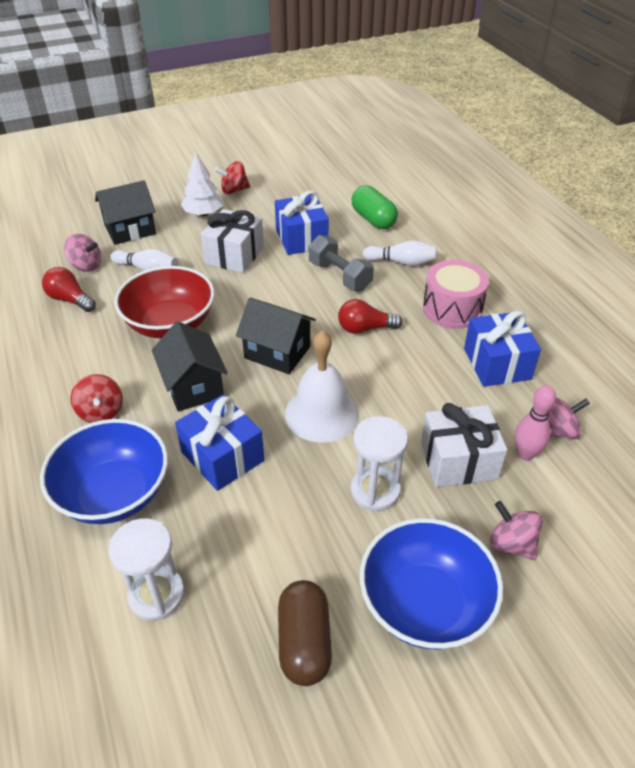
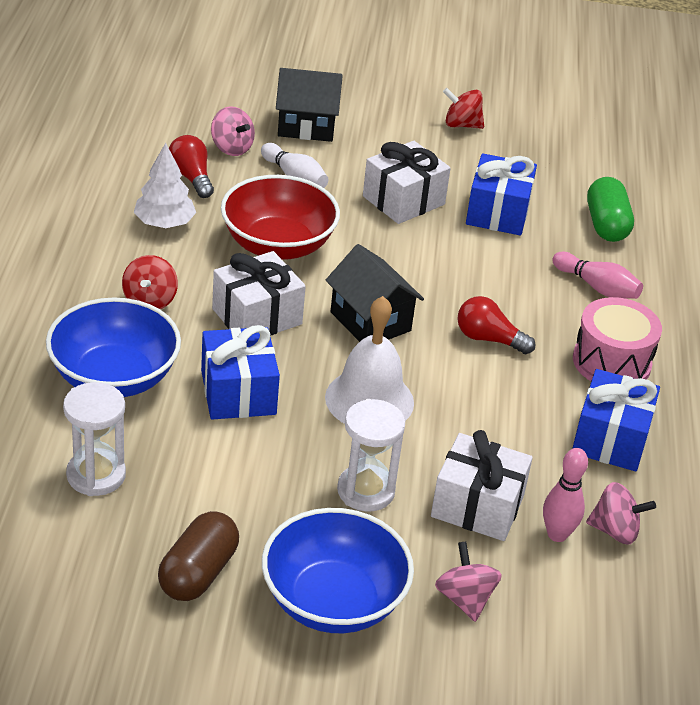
camera: 25 degrees right, 5 degrees down
black house [151,321,228,411] -> white gift [212,251,306,336]
white tree [181,152,223,216] -> white tree moved to [134,143,196,228]
grey dumbbell [309,235,374,291] -> none
white bowling pin [362,240,436,266] -> pink bowling pin [552,252,643,299]

